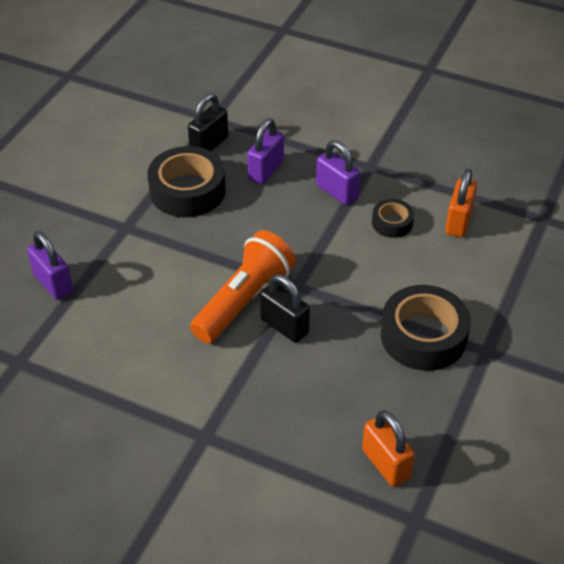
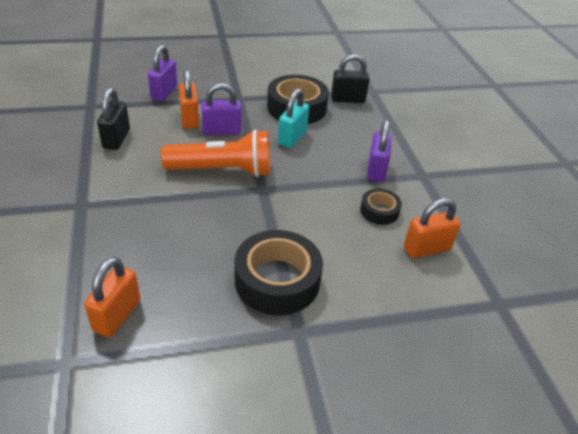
camera: 50 degrees right, 5 degrees down
purple padlock [247,118,284,184] -> purple padlock moved to [201,83,241,136]
black padlock [260,274,310,343] -> black padlock moved to [97,87,130,150]
none -> orange padlock [179,69,199,129]
none -> turquoise padlock [278,89,309,148]

